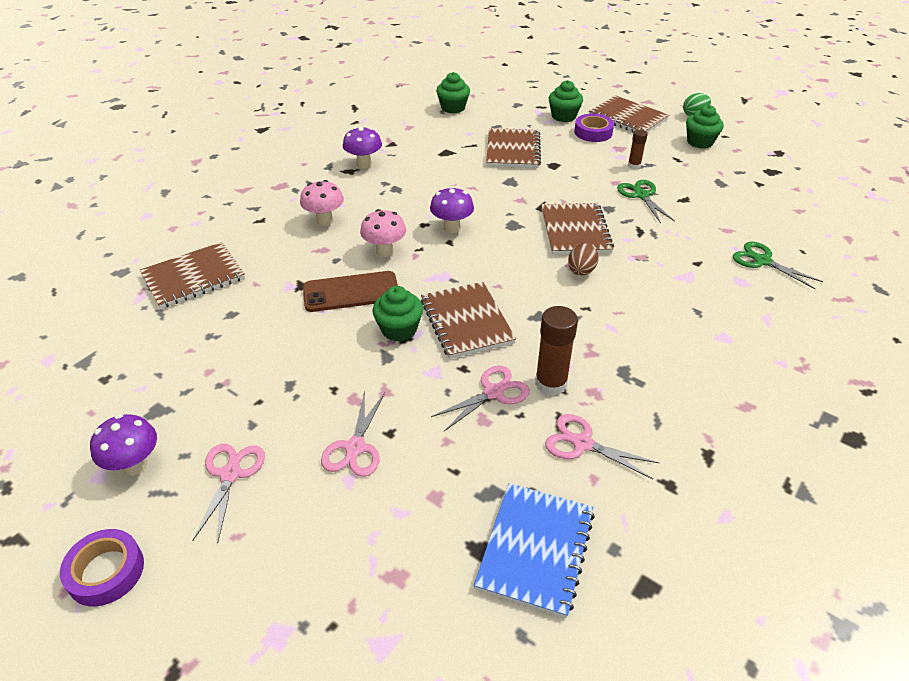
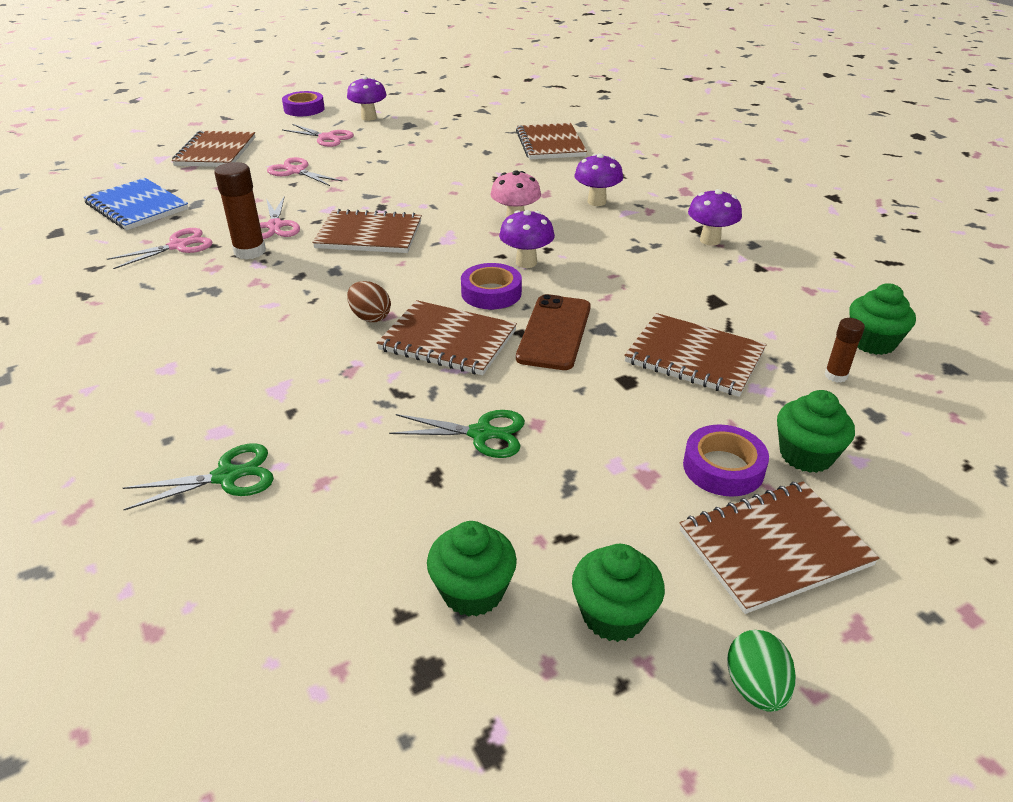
camera: 115 degrees right, 5 degrees down
pink mushroom [300,180,344,226] -> purple mushroom [575,153,623,206]
brown phone [303,271,398,312] -> brown phone moved to [516,294,591,370]
green cupcake [372,286,423,342] -> green cupcake moved to [427,521,517,617]
brown glue stick [628,129,648,169] -> brown glue stick moved to [824,318,865,383]
none -> brown notebook [172,131,255,167]
none -> purple tape [461,263,522,309]

